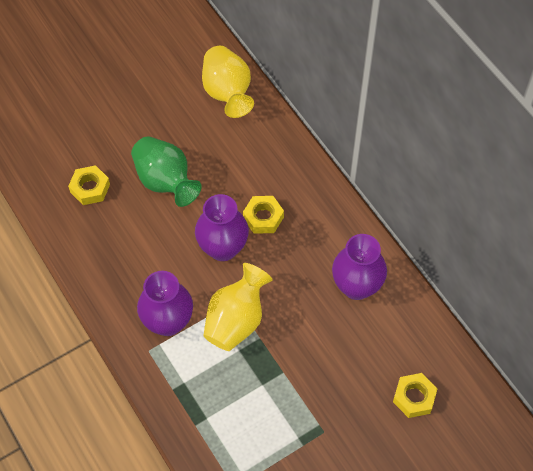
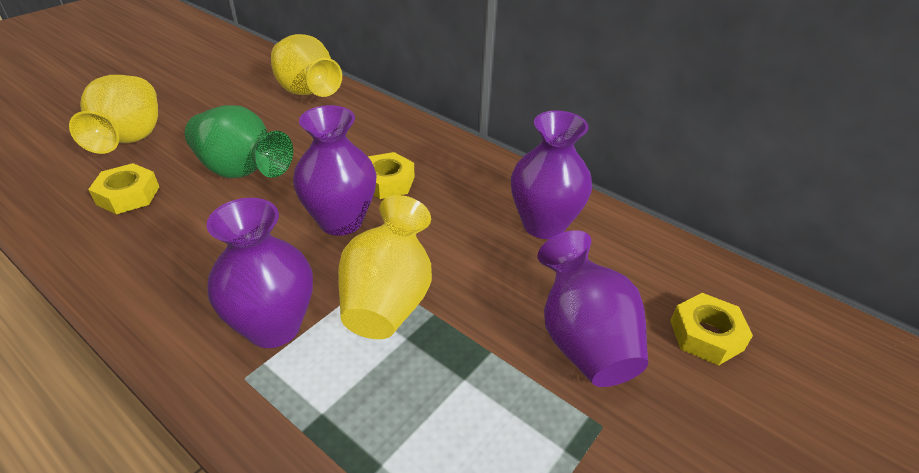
camera: 20 degrees left, 20 degrees down
none -> yellow vase [69,75,158,154]
none -> purple vase [537,230,648,387]

